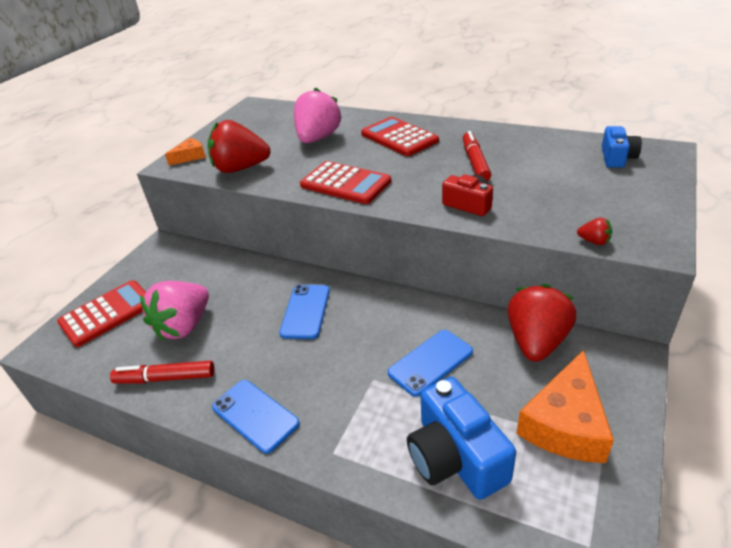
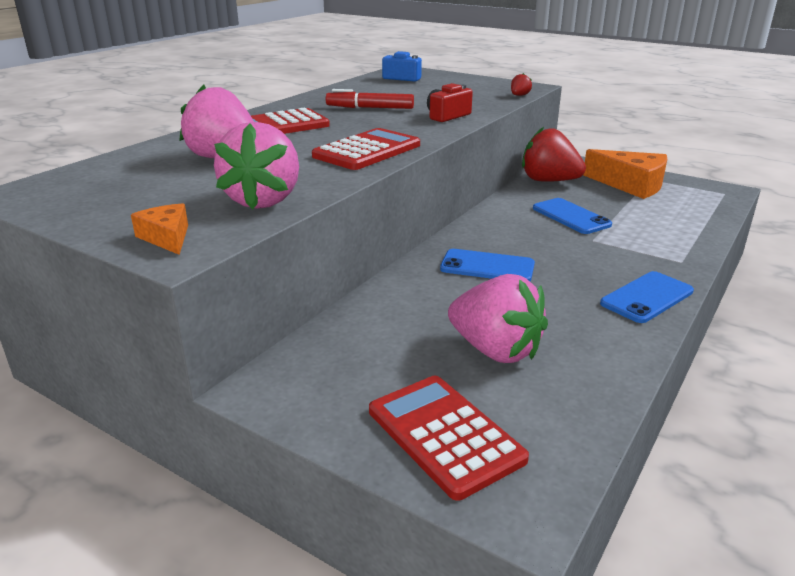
camera: 85 degrees left, 10 degrees down
red marker [110,361,215,384] -> none
red strawberry [207,120,271,173] -> pink strawberry [214,122,299,210]
blue camera [407,377,516,500] -> none

